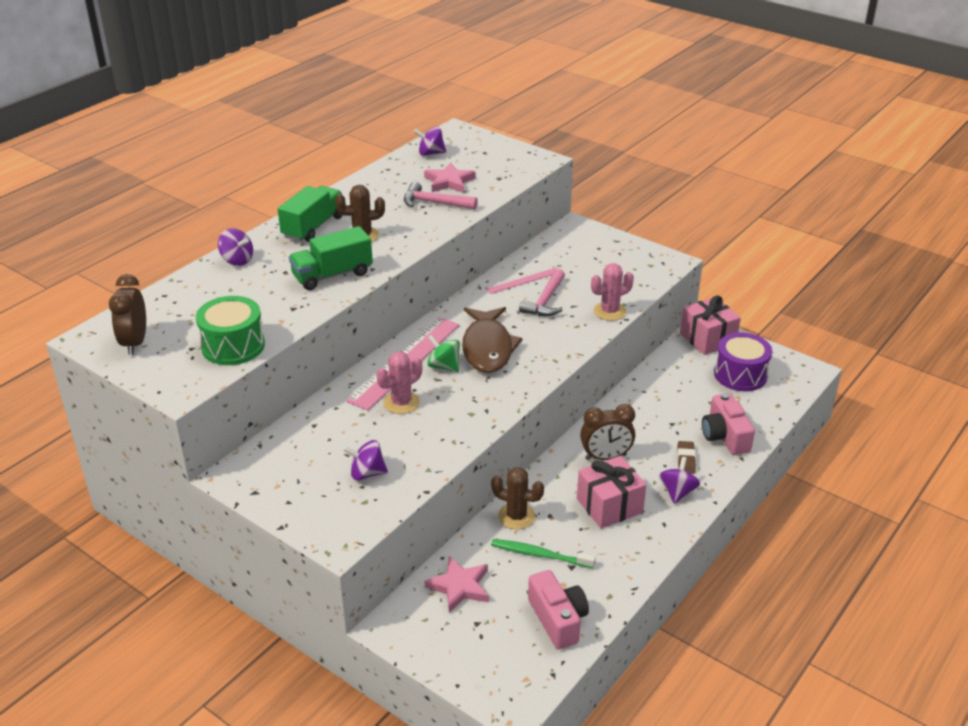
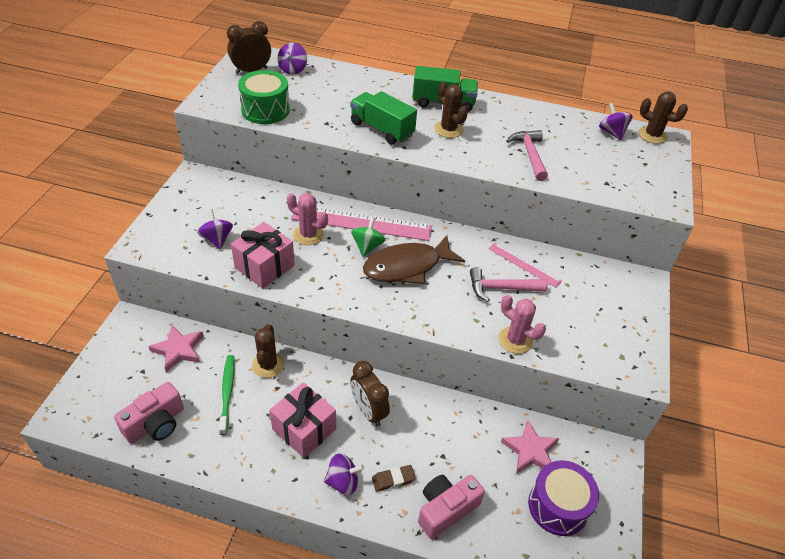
camera: 65 degrees right, 10 degrees up
purple spinning top [218,228,253,266] -> purple spinning top moved to [277,43,307,75]
pink star [424,163,476,193] -> pink star moved to [501,420,559,474]
pink gift [680,295,741,355] -> pink gift moved to [231,222,295,288]
none -> brown cactus [638,91,688,144]

